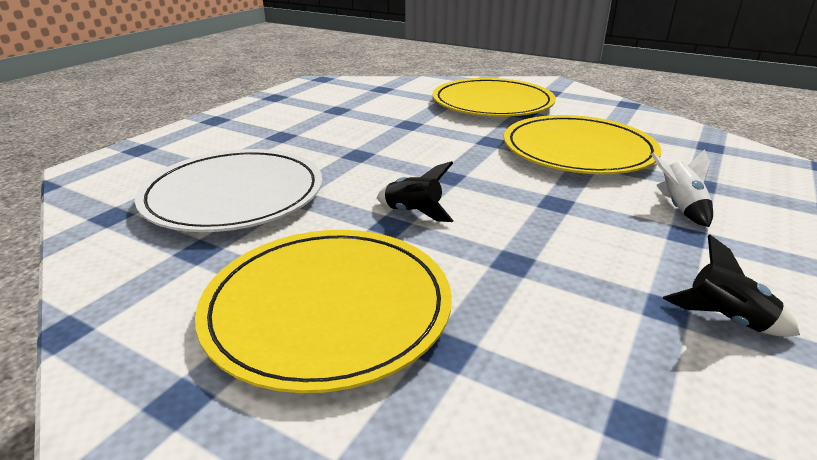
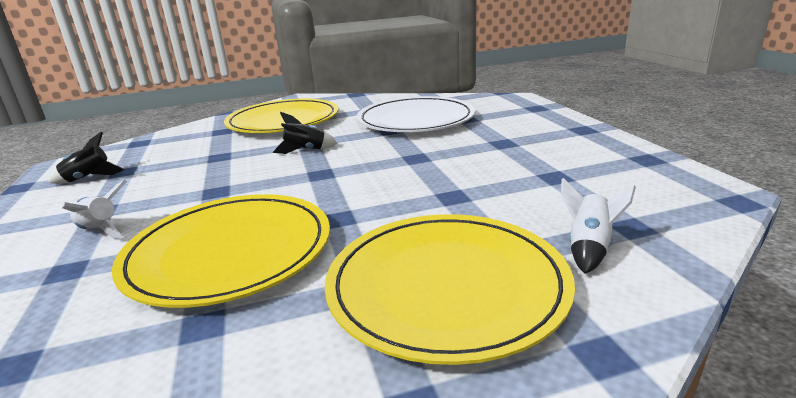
camera: 135 degrees right, 5 degrees down
none -> white rocket [561,178,636,274]

